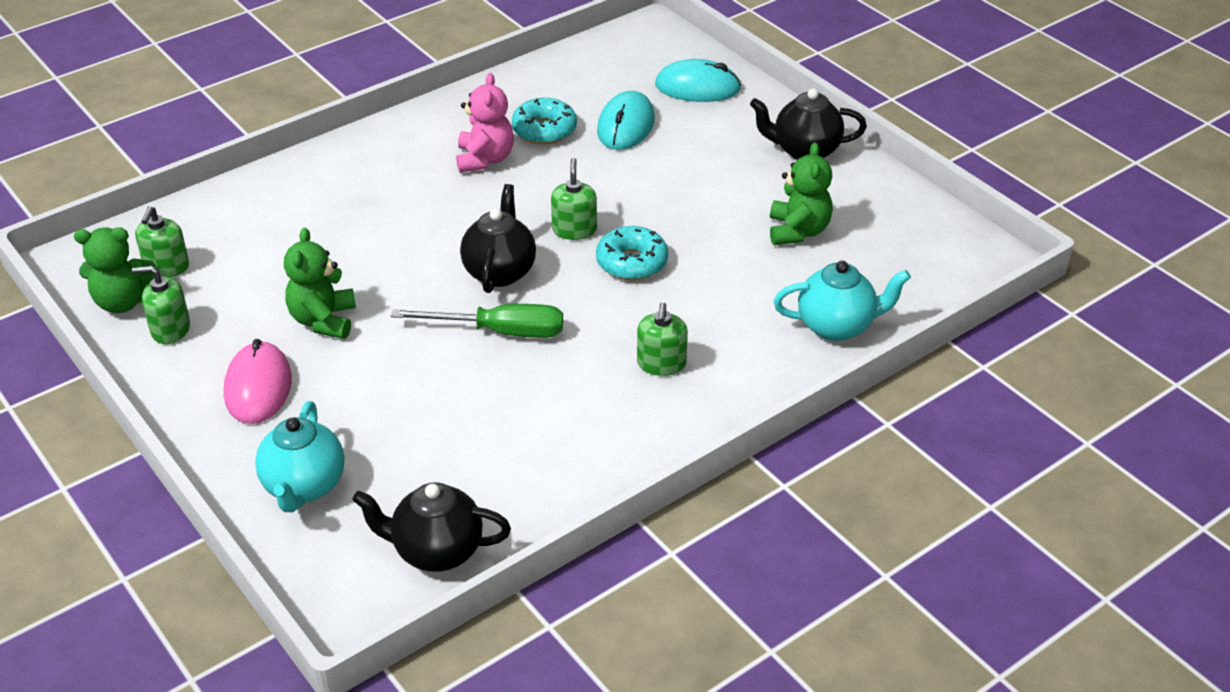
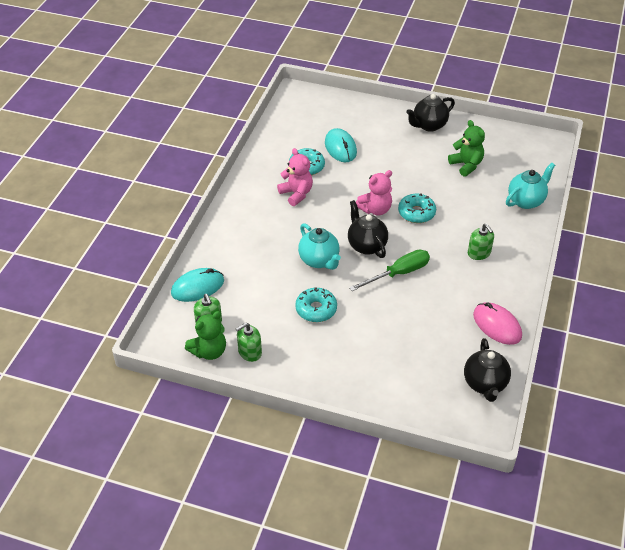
camera: 35 degrees left, 5 degrees up
pink mouse [224,339,292,424] -> pink mouse moved to [473,302,522,345]
turquoise teapot [255,401,345,512] -> turquoise teapot moved to [298,223,341,270]
green teddy bear [284,228,356,339] -> turquoise donut [295,287,337,322]
black teapot [352,482,511,572] -> black teapot turned 60 degrees counterclockwise [464,338,511,402]
green soap dispenser [551,158,597,240] -> pink teddy bear [356,170,392,216]
turquoise mouse [655,59,741,102] -> turquoise mouse moved to [171,268,224,302]

